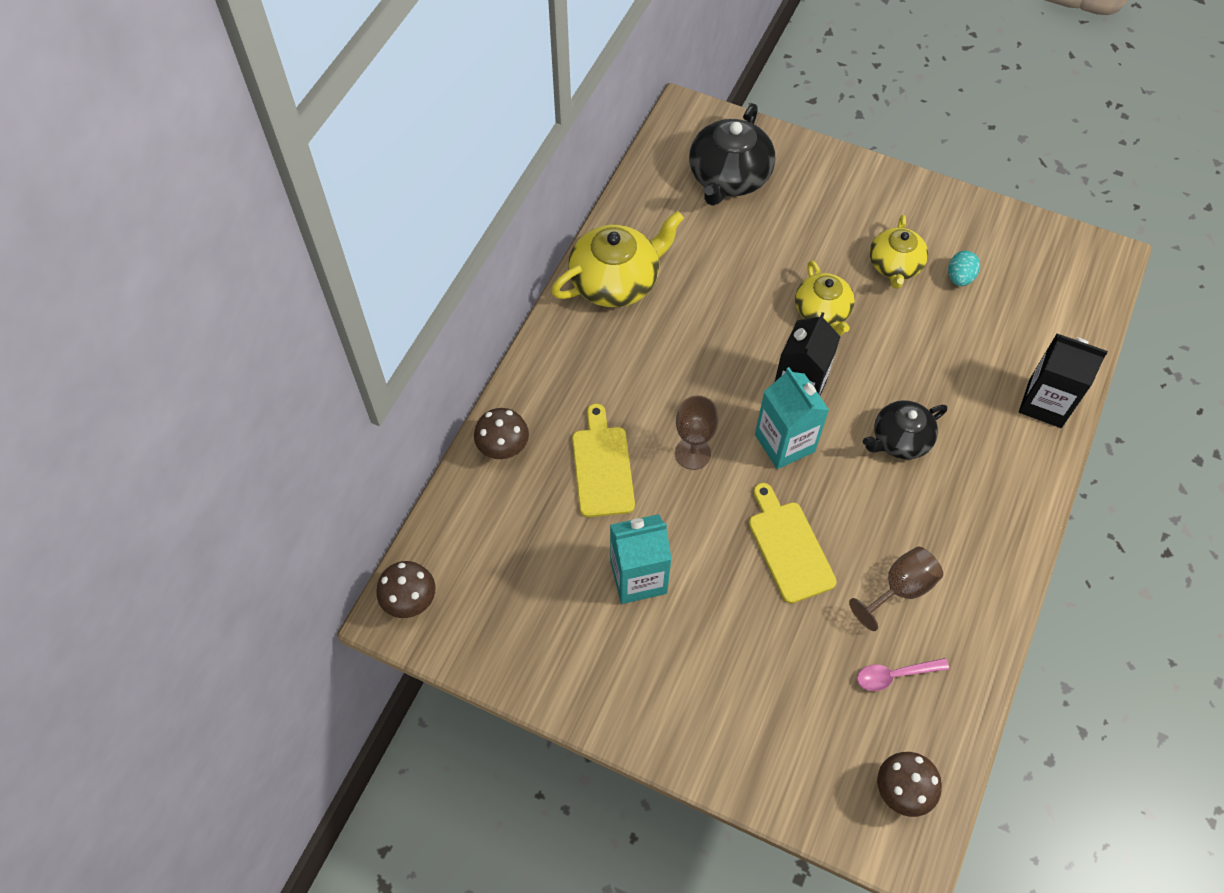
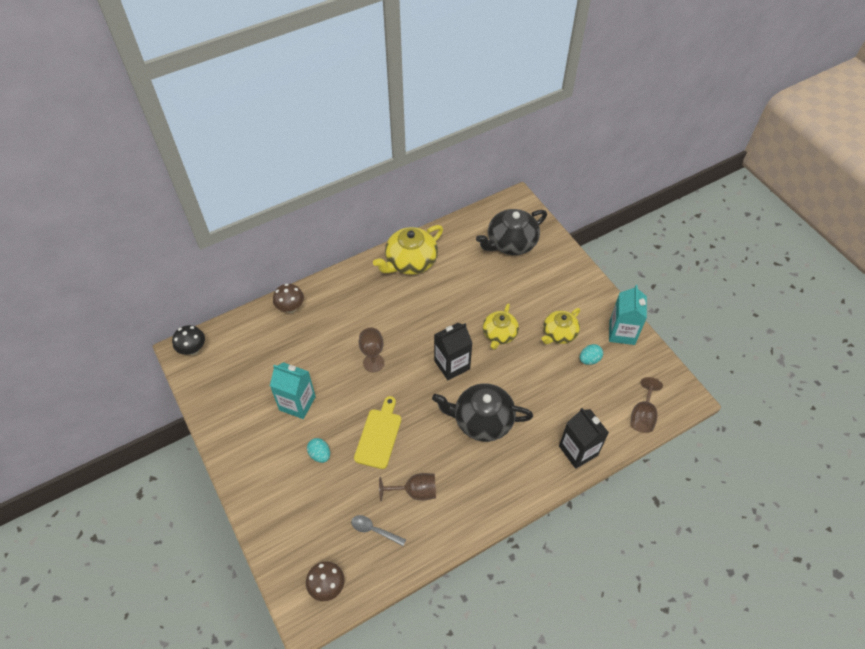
camera: 35 degrees right, 5 degrees down
brown mushroom [376,561,435,618] -> black mushroom [172,325,205,355]
yellow teapot [551,211,684,307] -> yellow teapot turned 135 degrees clockwise [373,225,443,275]
yellow cutting board [572,404,635,517] -> none
turquoise carton [755,367,829,469] -> turquoise carton moved to [609,285,647,345]
pink spoon [857,658,949,691] -> grey spoon [351,515,406,546]
black teapot [863,400,947,459] -> black teapot [432,383,533,442], size x1.55
none -> turquoise egg [307,438,330,463]
none -> brown goblet [630,377,663,433]

